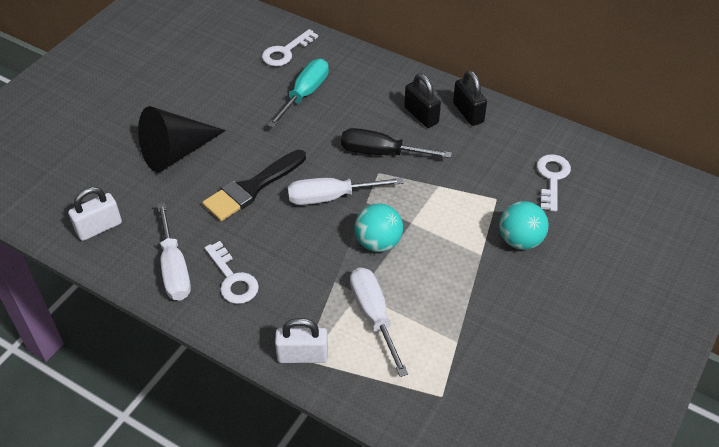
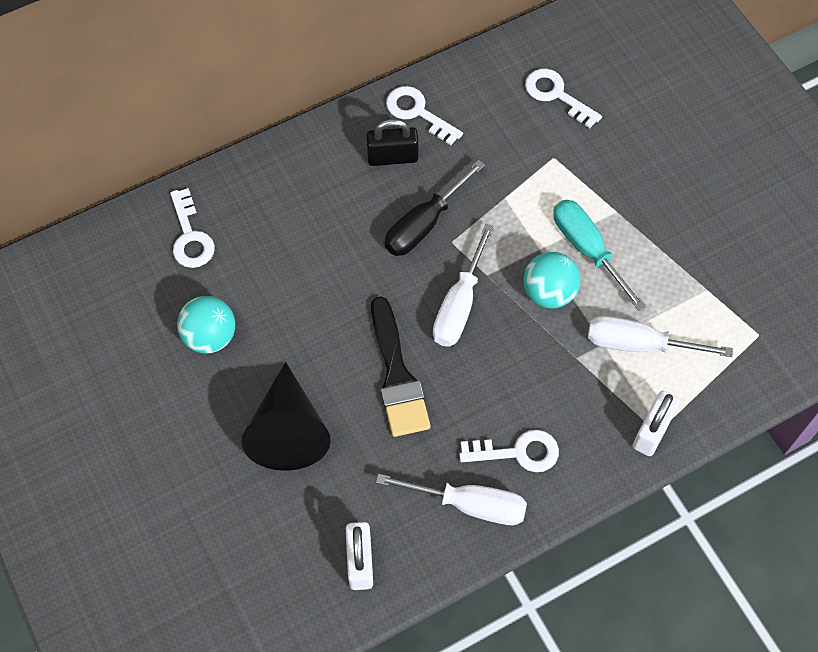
camera: 60 degrees left, 15 degrees up
turquoise screwdriver [267,59,329,128] -> turquoise screwdriver moved to [554,200,646,311]
black padlock [453,71,487,126] -> white key [386,86,463,145]
turquoise ball [499,201,549,250] -> turquoise ball moved to [177,296,235,354]

